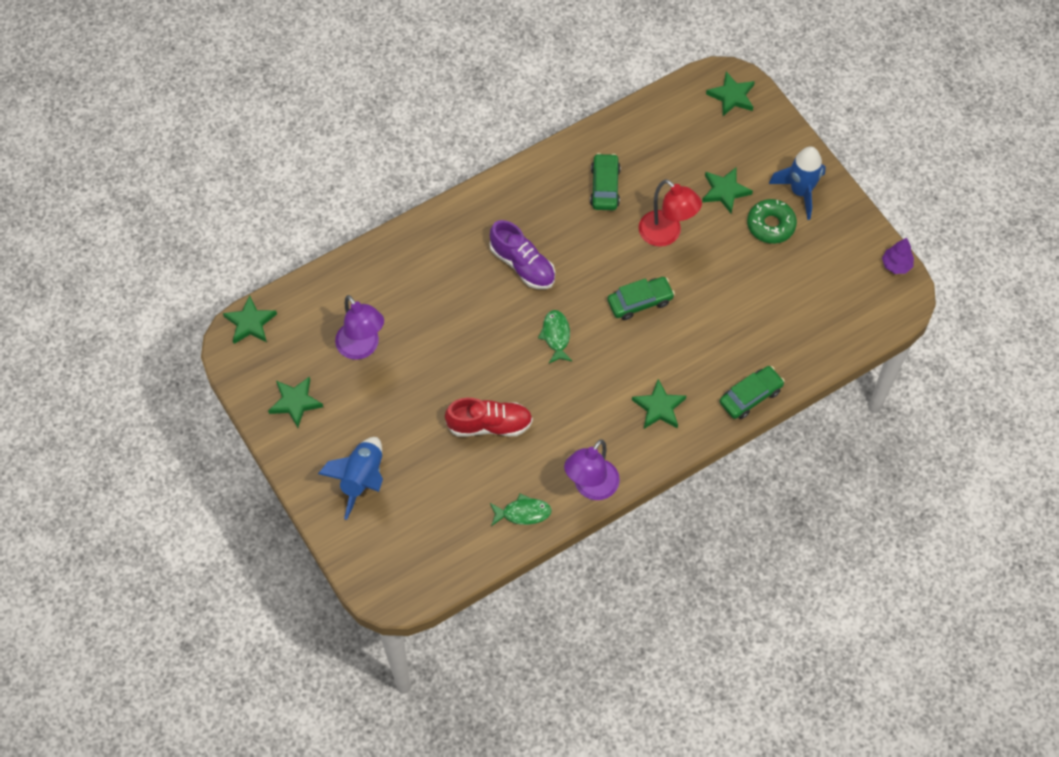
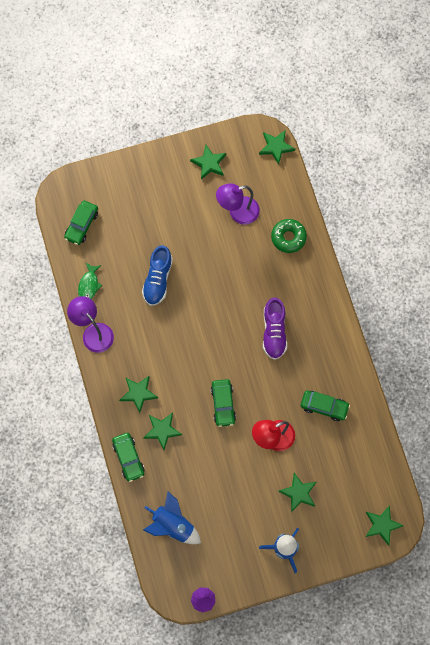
camera: 105 degrees right, 10 degrees up
blue rocket [318,437,383,520] -> blue rocket moved to [143,492,201,544]
red shoe [445,398,533,437] -> blue shoe [142,245,173,306]
purple shoe [490,220,555,289] -> purple shoe turned 60 degrees counterclockwise [263,297,287,360]
green fish [538,310,572,363] -> none
green donut [747,199,797,244] -> green donut moved to [271,219,307,253]
none -> green car [64,201,98,245]
none -> green star [143,413,182,450]

